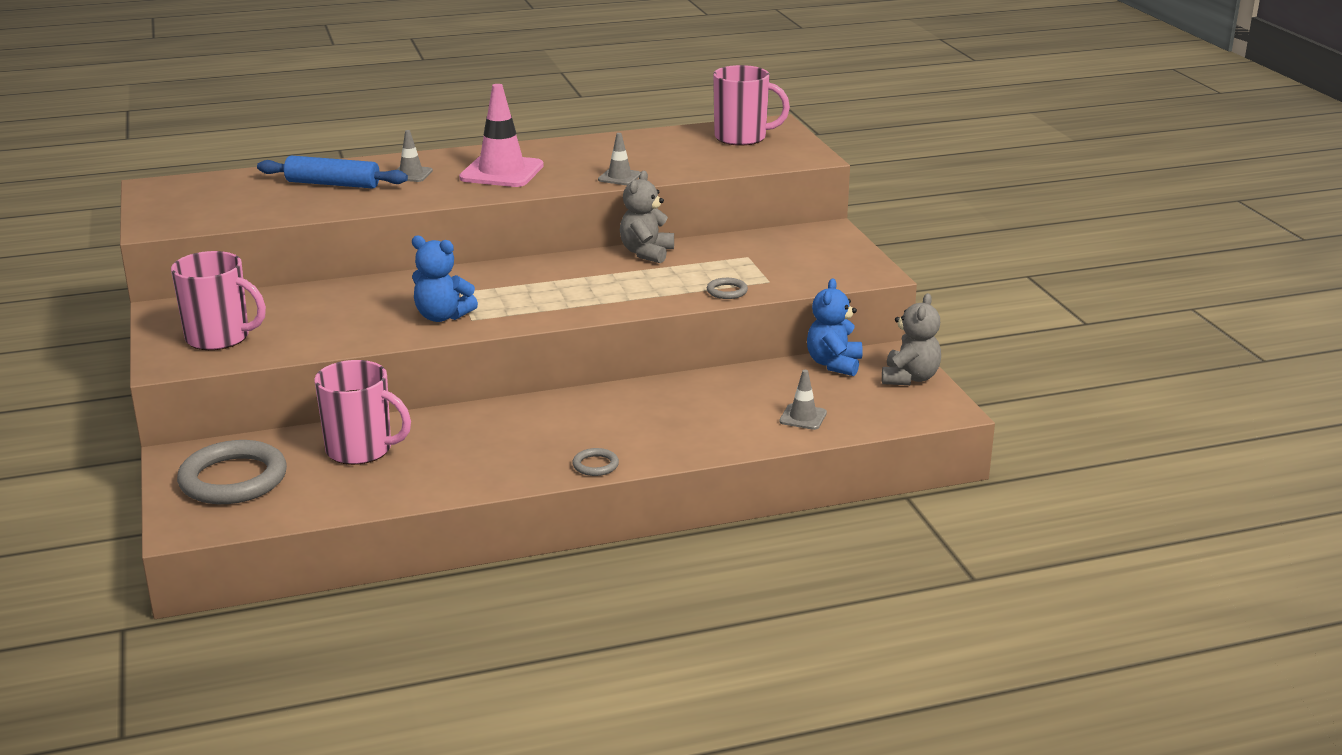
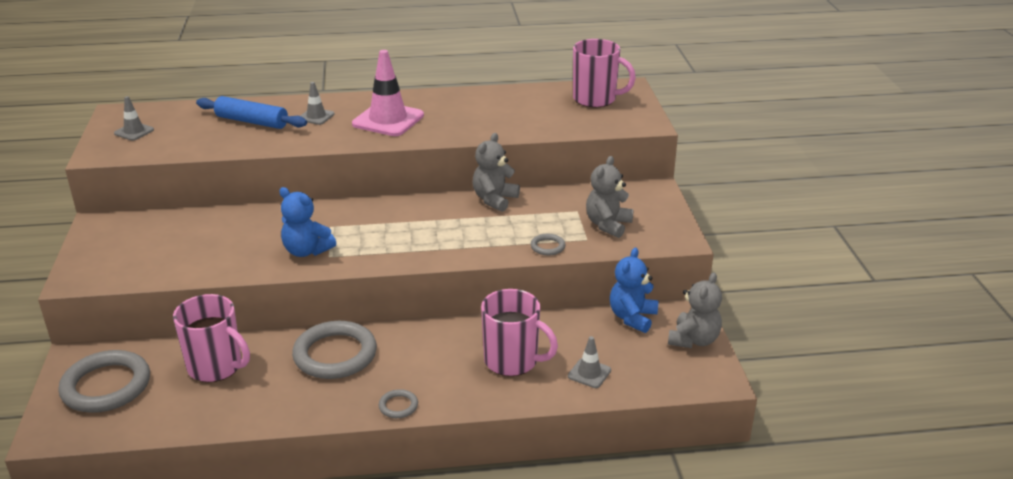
camera: 10 degrees right, 5 degrees up
pink mug [171,251,266,350] -> pink mug moved to [481,289,558,376]
grey traffic cone [598,133,641,185] -> grey traffic cone moved to [114,96,154,141]
none -> grey ring [292,321,377,379]
none -> grey teddy bear [586,156,634,238]

